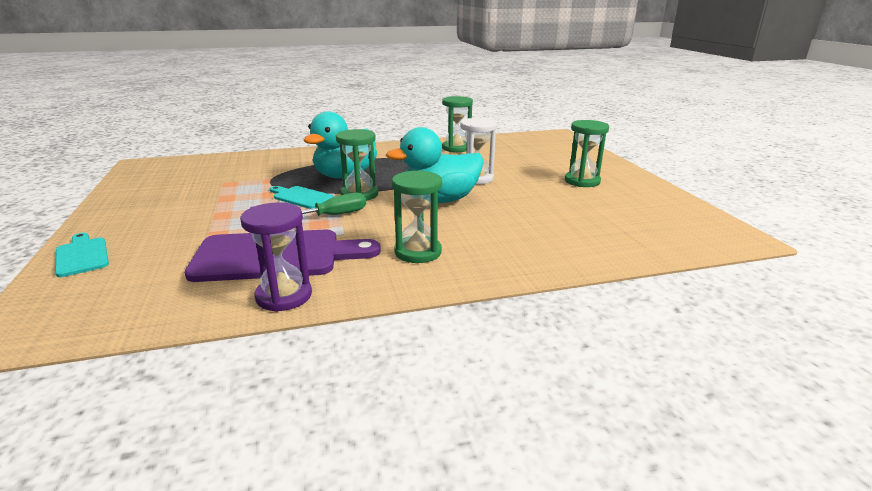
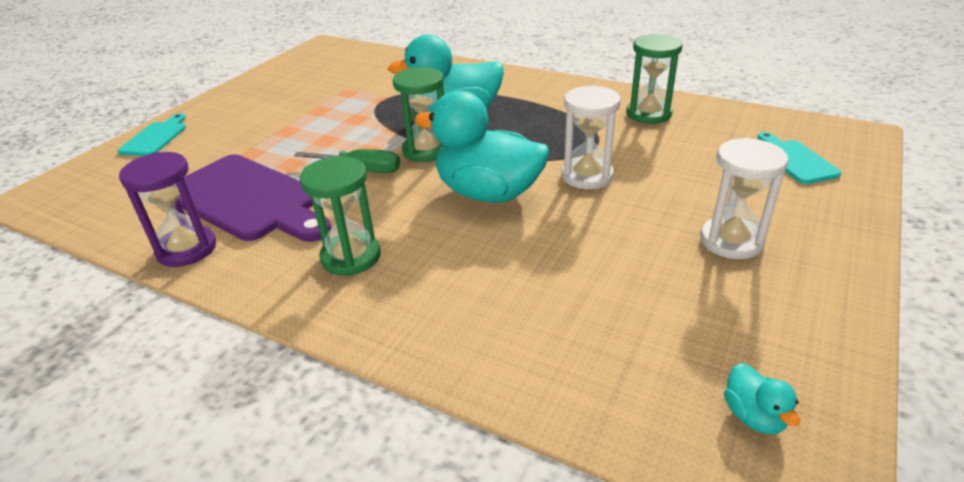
camera: 45 degrees right, 10 degrees up
turquoise cutting board [270,186,333,209] -> turquoise cutting board moved to [757,132,841,184]
green hourglass [565,120,609,187] -> white hourglass [700,138,789,259]
none -> turquoise duck [724,363,800,434]

